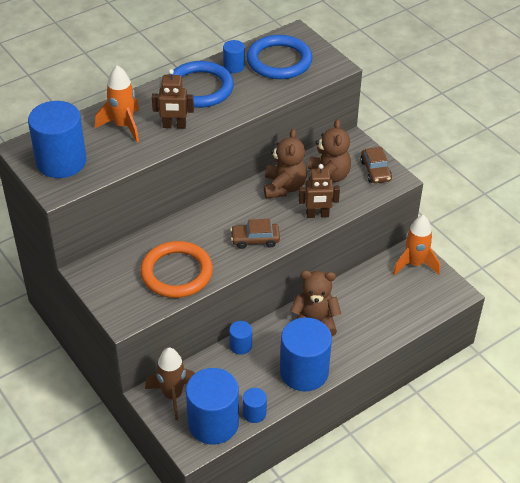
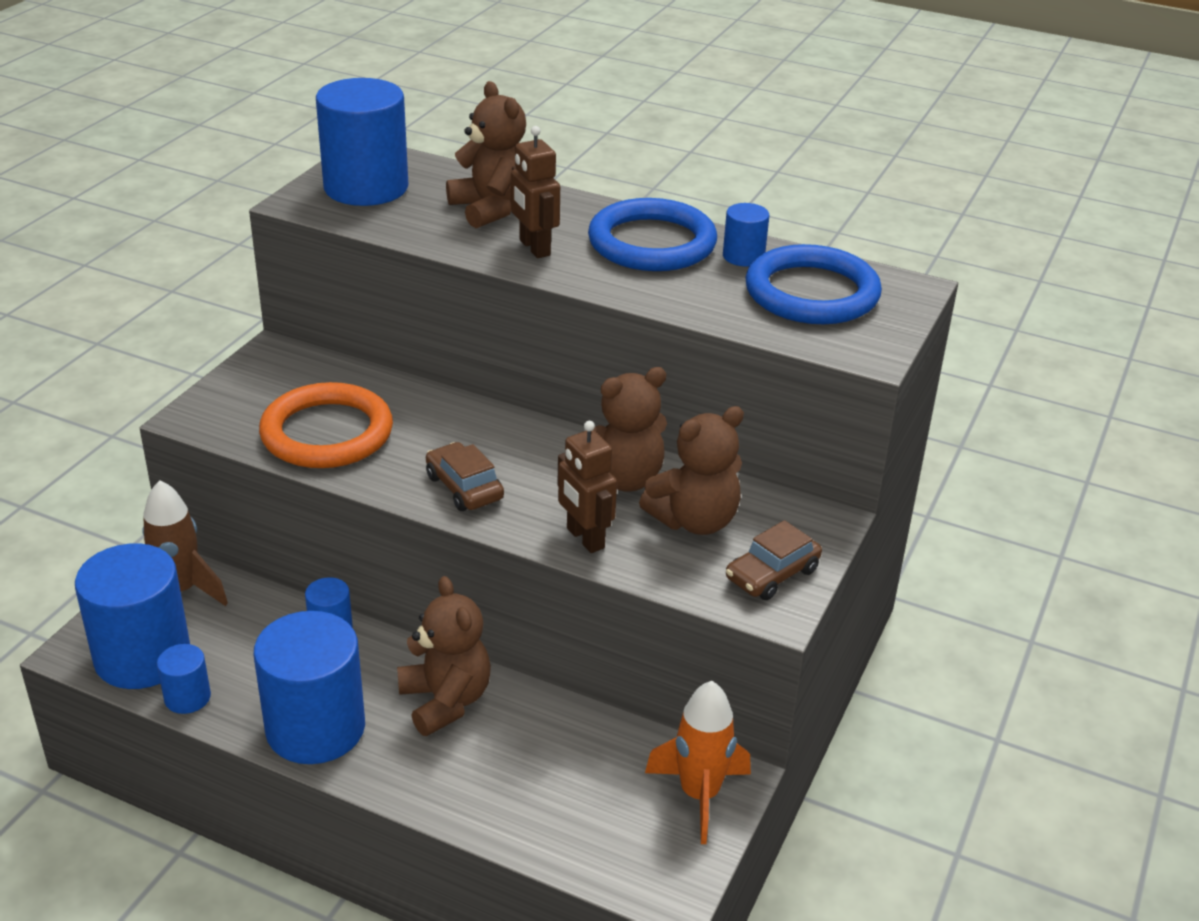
camera: 60 degrees right, 10 degrees down
orange rocket [95,65,139,143] -> brown teddy bear [446,81,526,228]

